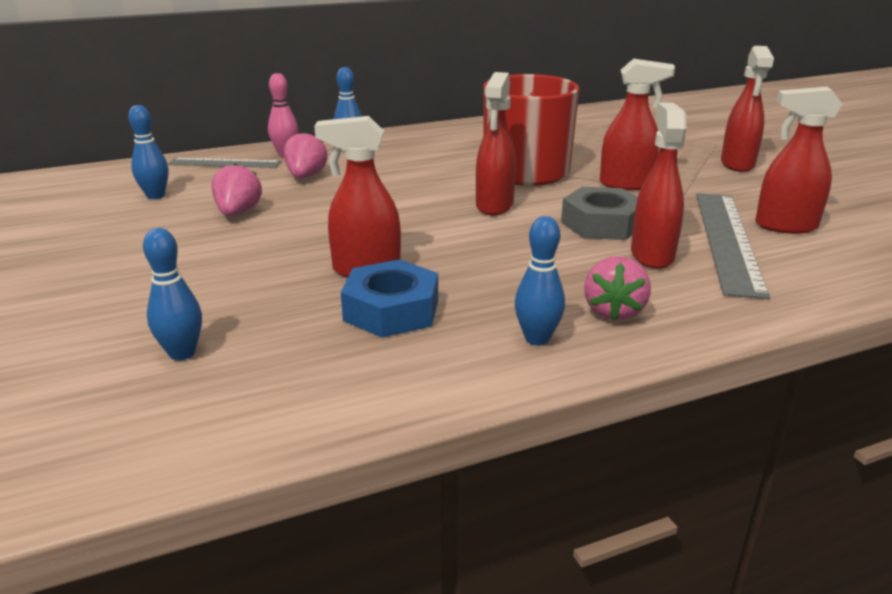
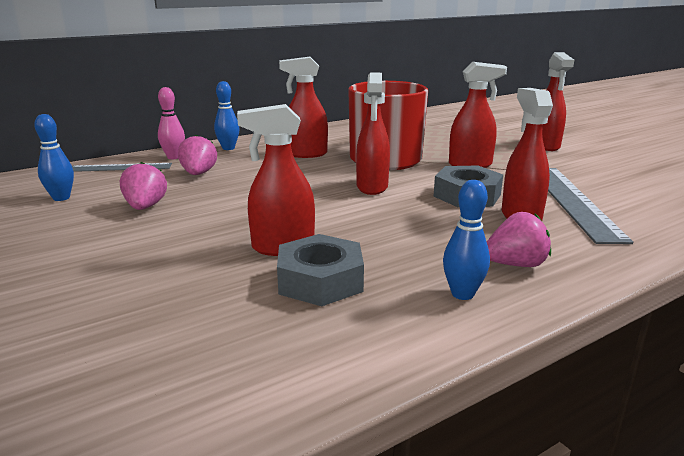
camera: 10 degrees left, 5 degrees down
blue bowling pin [143,228,202,360] -> none
blue nut [341,259,438,338] -> grey nut [277,234,364,306]
pink strawberry [584,256,651,321] -> pink strawberry turned 105 degrees counterclockwise [487,212,551,267]
red spray bottle [755,87,843,234] -> red spray bottle moved to [279,57,328,158]

